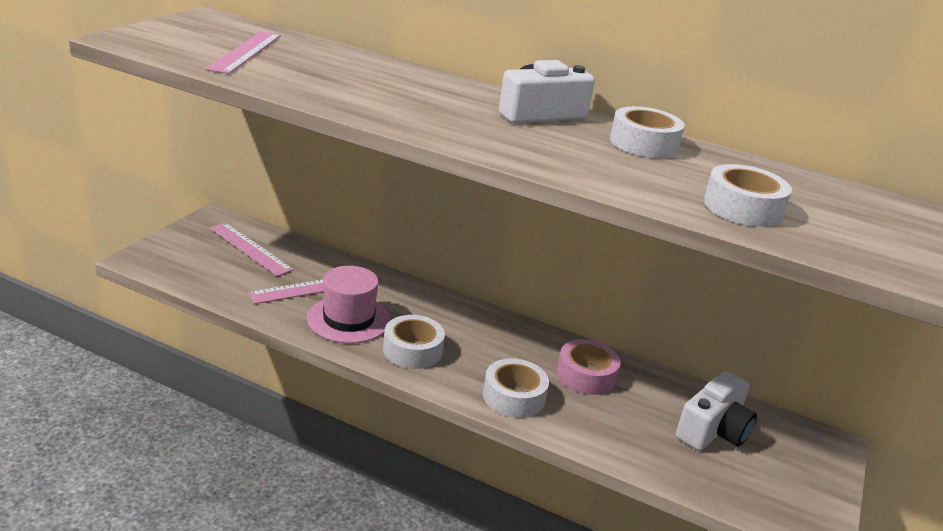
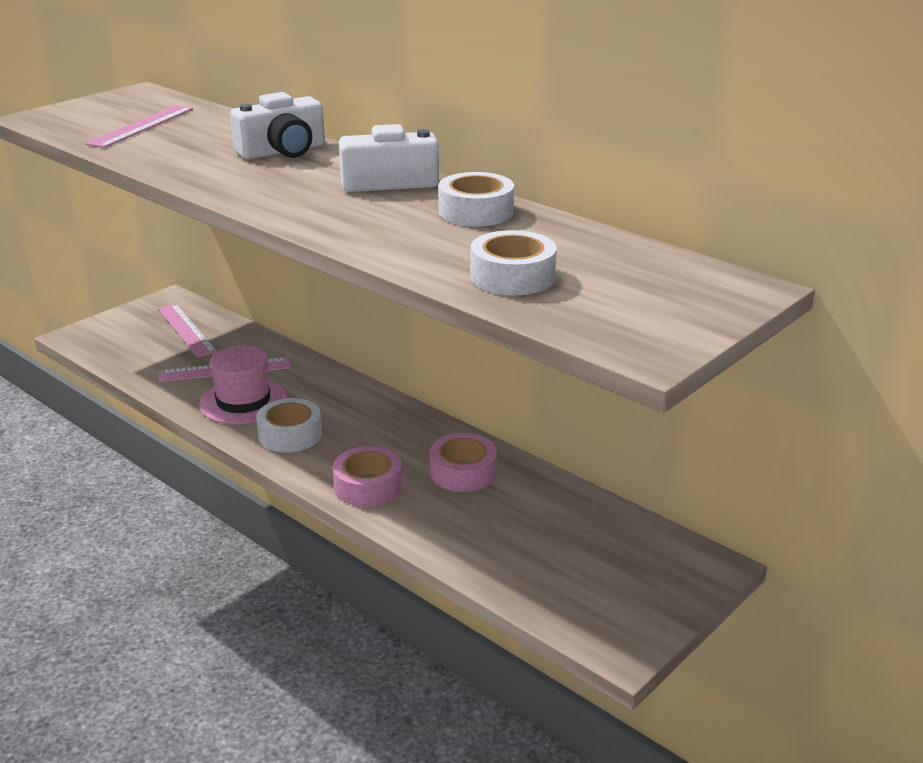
camera: 20 degrees right, 0 degrees up
white tape [483,358,549,418] -> pink tape [333,446,402,507]
white camera [676,371,757,451] -> white camera moved to [230,92,325,159]

